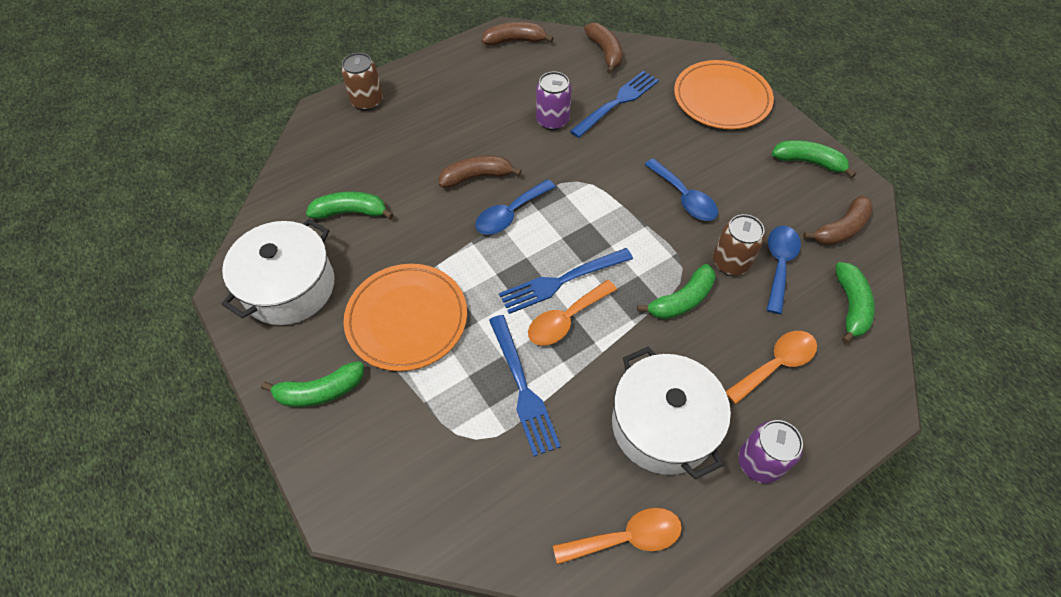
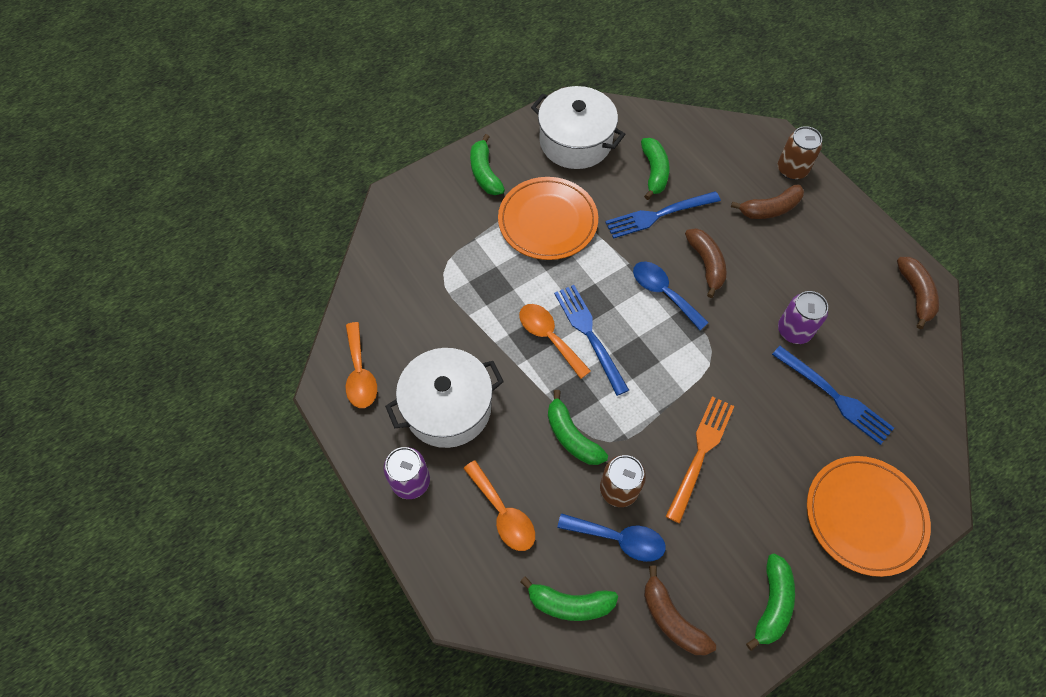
camera: 90 degrees right, 5 degrees up
blue fork [489,315,561,457] -> blue fork moved to [605,191,721,239]
brown banana [584,23,623,74] -> brown banana moved to [731,185,804,219]
blue spoon [644,158,718,221] -> orange fork [665,396,734,523]

